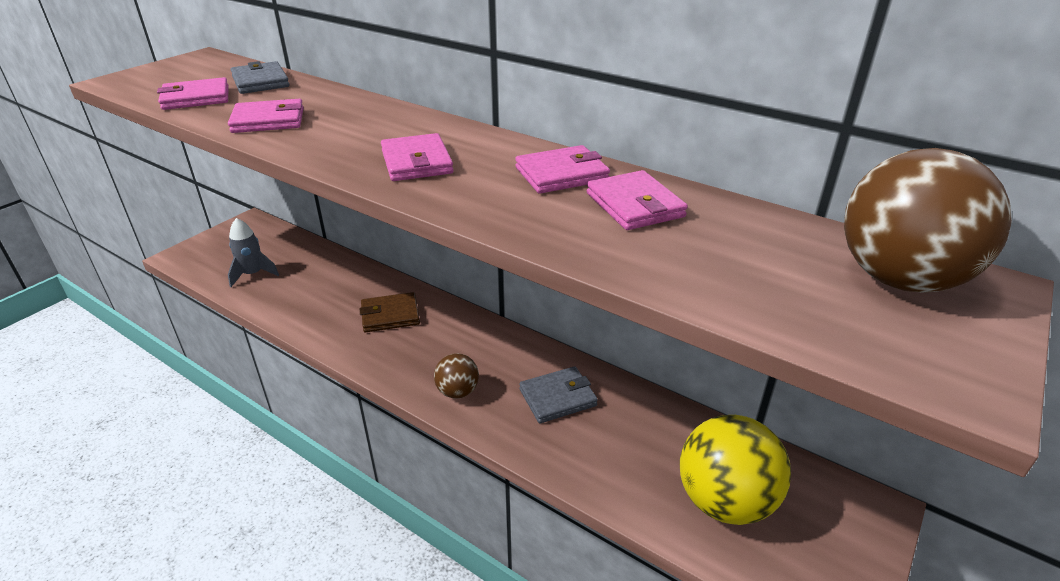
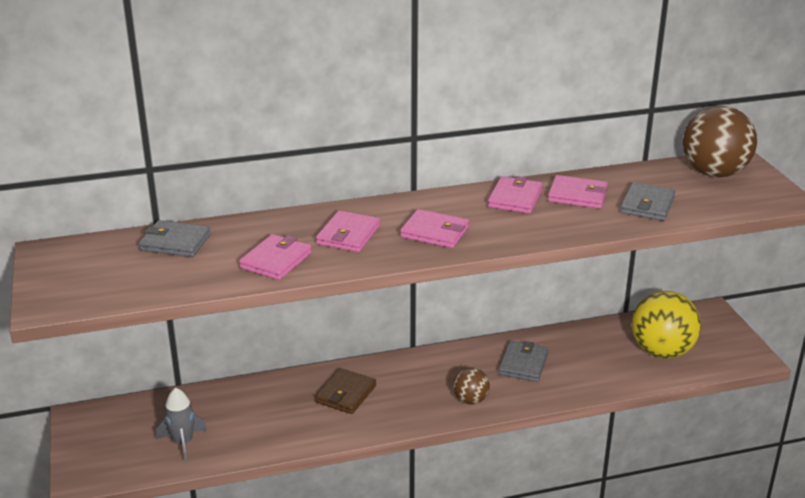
camera: 50 degrees left, 5 degrees down
pink wallet [157,77,229,110] -> pink wallet moved to [316,210,380,252]
none -> grey wallet [620,182,676,221]

